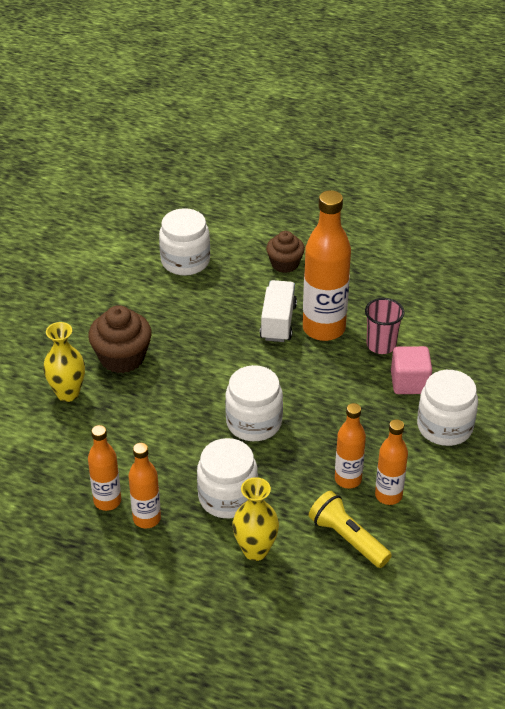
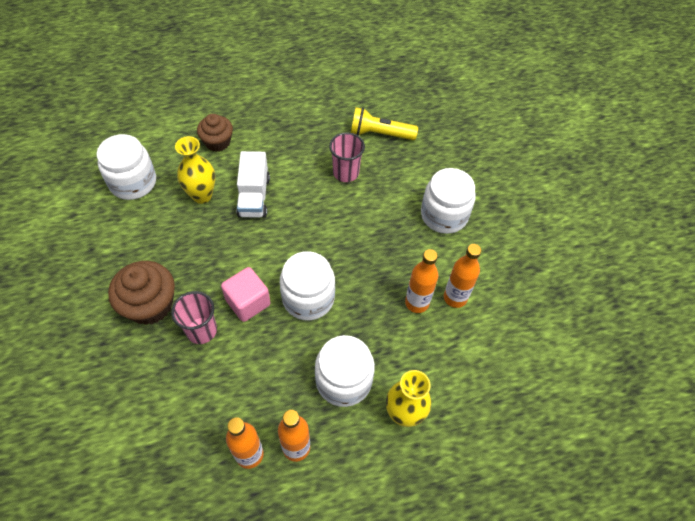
camera: 40 degrees left, 15 degrees up
yellow vase [43,322,85,402] -> yellow vase moved to [175,136,215,204]
white truck [260,280,297,342] -> white truck turned 150 degrees counterclockwise [236,151,270,218]
orange bottle [303,190,351,341] -> none
yellow flashlight [309,491,392,568] -> yellow flashlight moved to [351,107,418,140]
pink cube [391,346,432,394] -> pink cube moved to [221,267,271,322]
none -> pink cup [171,291,217,344]

